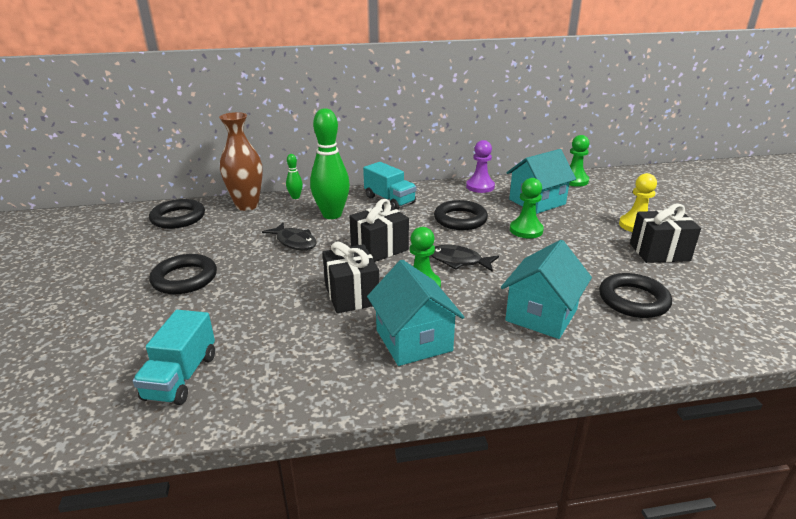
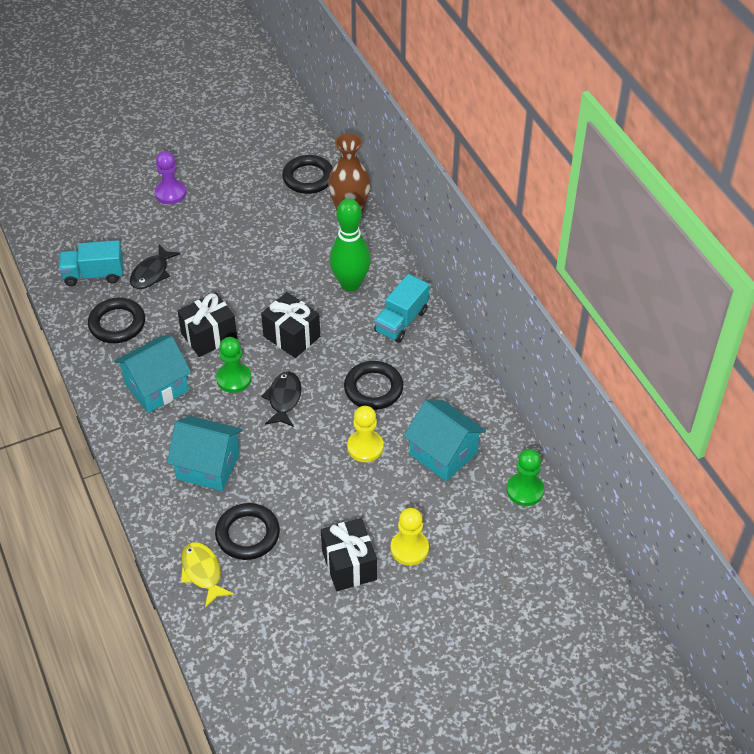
camera: 75 degrees right, 20 degrees up
black ring [149,254,217,294] -> black ring moved to [88,298,145,343]
black fish [262,223,317,250] -> black fish moved to [130,245,180,289]
green bowling pin [286,154,303,199] -> none
purple pawn [466,140,495,193] -> purple pawn moved to [155,151,186,204]
green pawn [510,178,544,239] -> yellow pawn [347,406,384,462]
none -> yellow fish [181,542,234,608]

